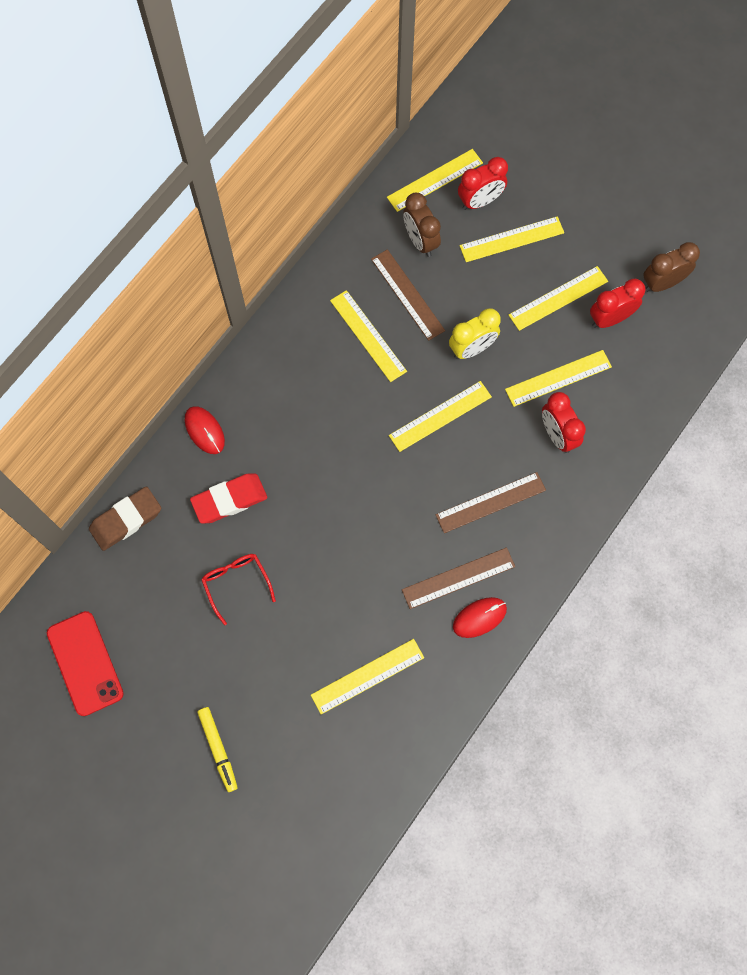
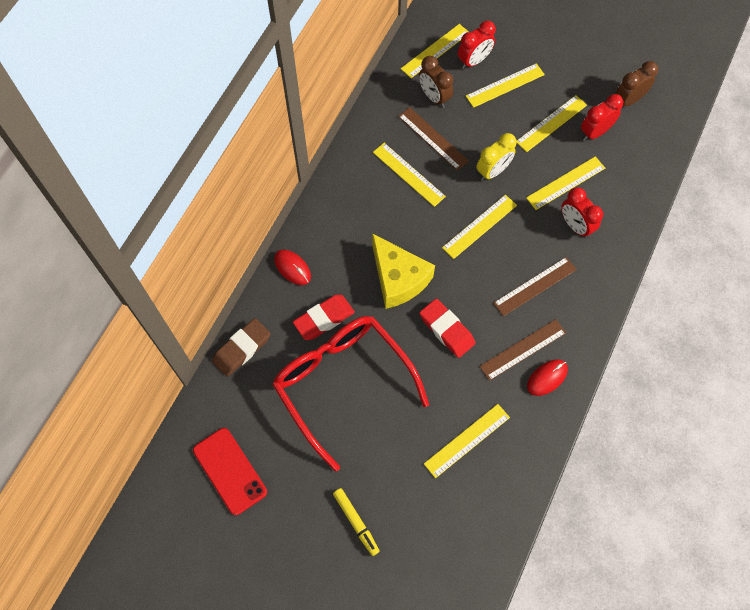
camera: 10 degrees left, 5 degrees down
red glasses [201,554,276,625] -> red glasses [272,316,429,471], size x2.44
none -> yellow cheese [372,233,435,309]
none -> red eraser [419,299,475,358]

